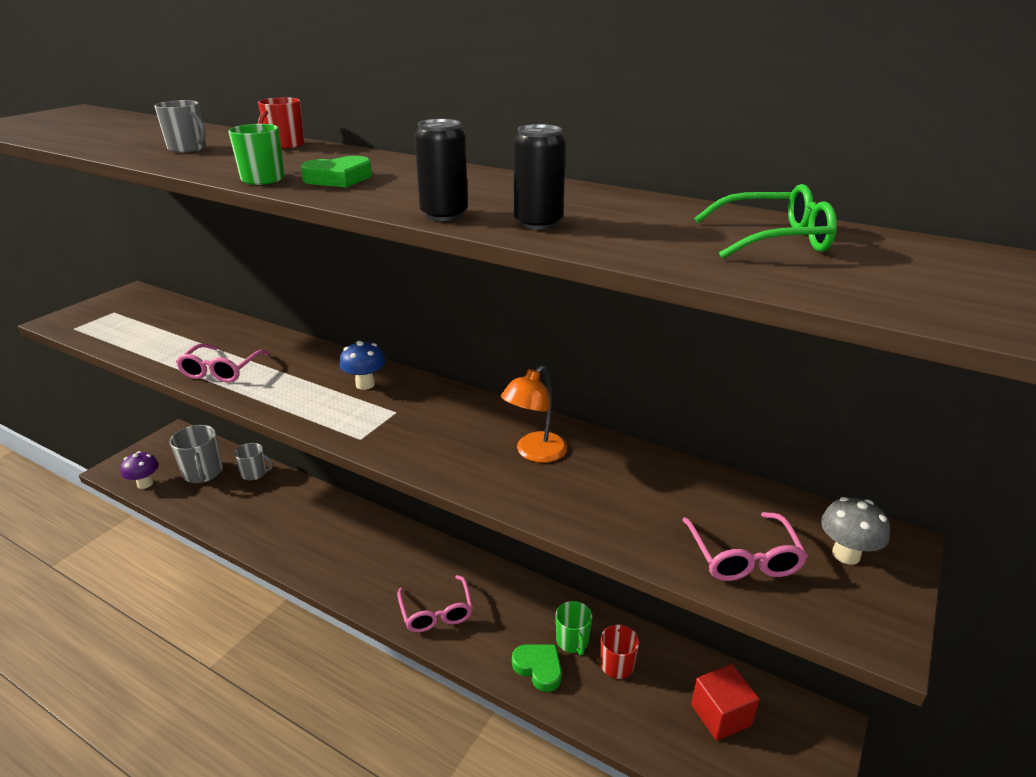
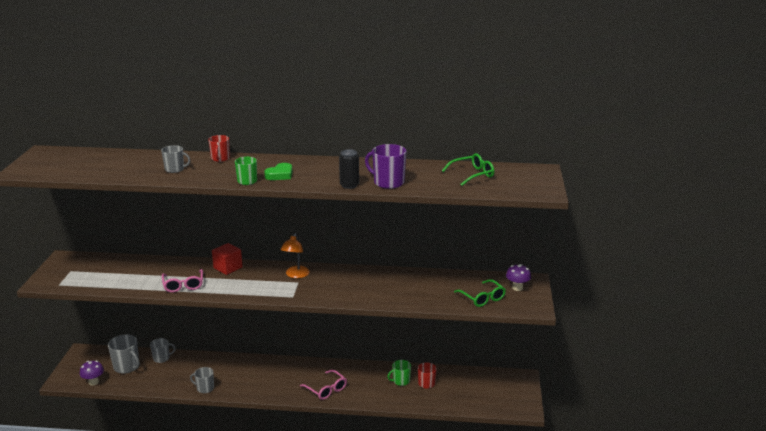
camera: 25 degrees left, 5 degrees down
blue mushroom [339,341,386,390] -> none
orange lamp [501,366,567,463] -> orange lamp moved to [281,234,310,278]
green heart [512,644,562,692] -> none
black can [513,124,566,230] -> purple mug [365,144,406,189]
green mug [556,601,592,656] -> green mug turned 105 degrees clockwise [387,360,411,386]
pink glasses [682,512,808,581] -> green glasses [454,279,506,307]
red cube [691,664,759,741] -> red cube moved to [212,243,243,275]
grey mushroom [821,497,890,565] -> purple mushroom [506,264,531,291]
none -> grey mug [190,367,214,393]

